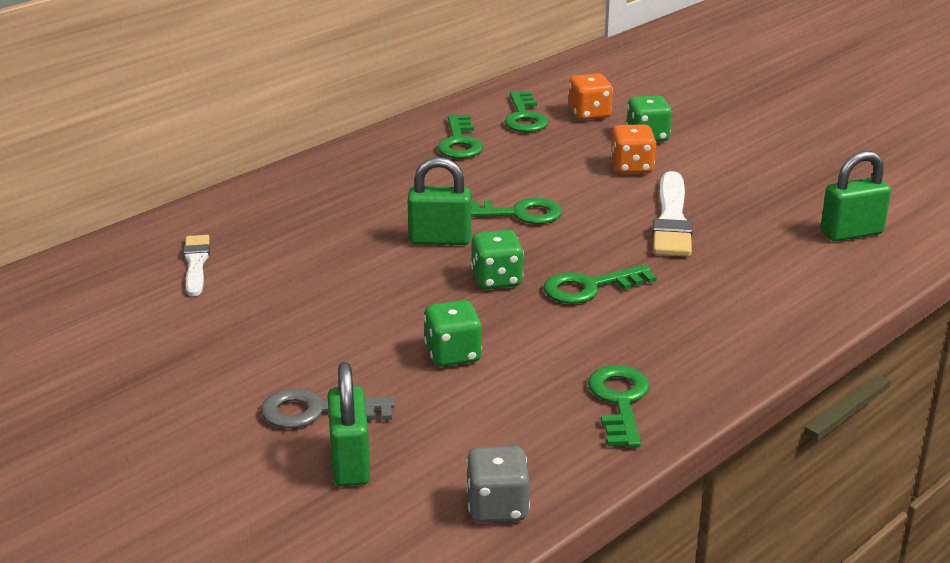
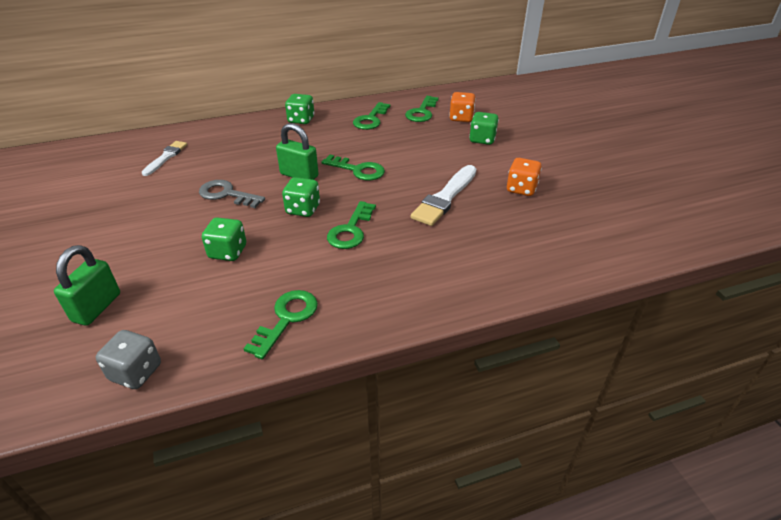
camera: 25 degrees right, 10 degrees up
grey key [261,388,395,429] -> grey key moved to [199,180,265,208]
green key [544,264,657,304] -> green key turned 75 degrees counterclockwise [327,201,376,249]
orange dice [610,124,656,174] -> orange dice moved to [507,158,542,196]
green padlock [820,151,891,241] -> none
none -> green dice [285,94,315,124]

